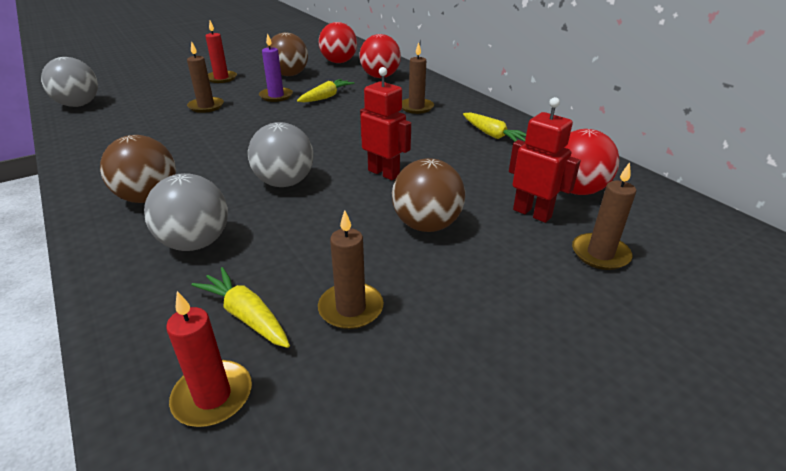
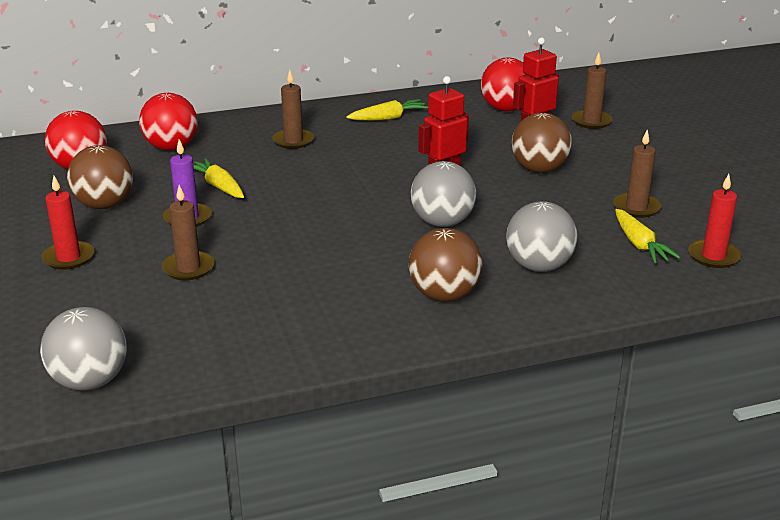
camera: 75 degrees left, 5 degrees down
yellow carrot [191,267,290,348] -> yellow carrot turned 75 degrees counterclockwise [615,209,681,263]

